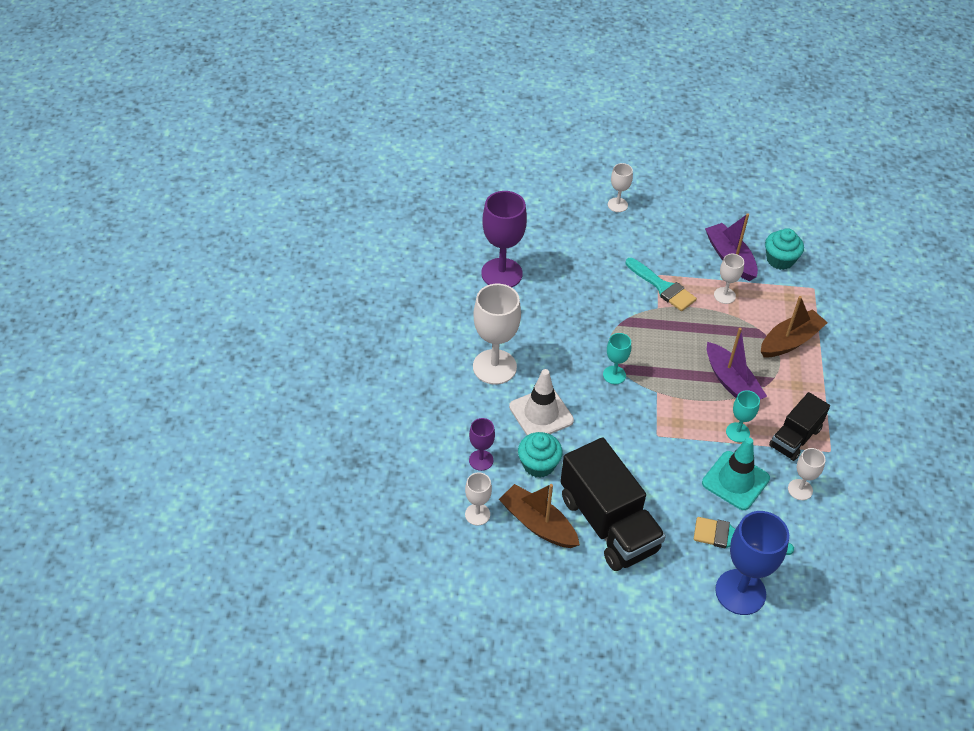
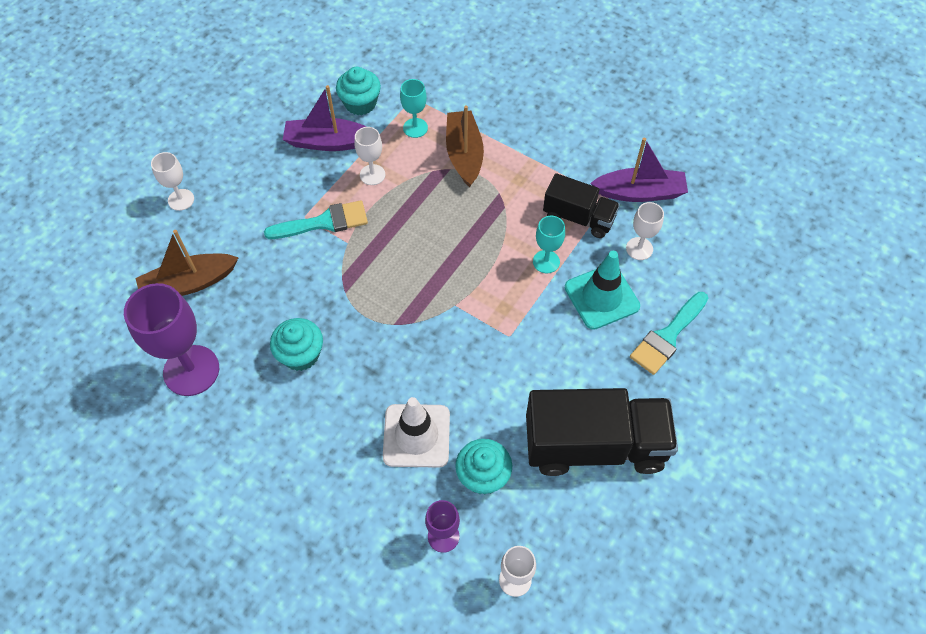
camera: 60 degrees left, 10 degrees up
white goblet [473,284,521,385] -> none
brown boat [499,484,580,548] -> brown boat moved to [135,230,239,296]
turquoise goblet [603,333,631,384] -> turquoise goblet moved to [400,79,428,138]
purple boat [707,328,767,400] -> purple boat moved to [591,138,688,202]
blue goblet [715,511,789,615] -> none
black truck [769,392,830,461] -> black truck turned 45 degrees counterclockwise [543,173,620,238]
none -> turquoise cupcake [270,318,323,371]

